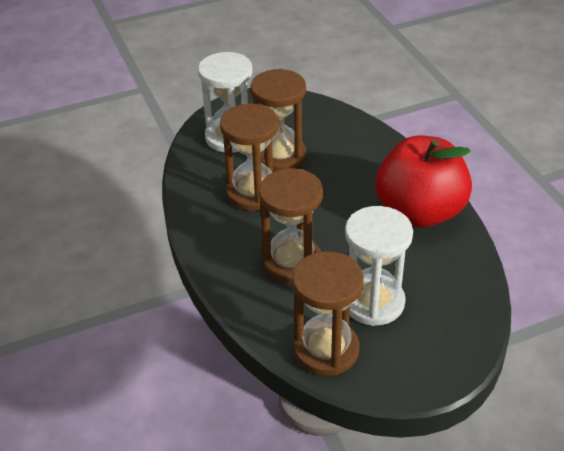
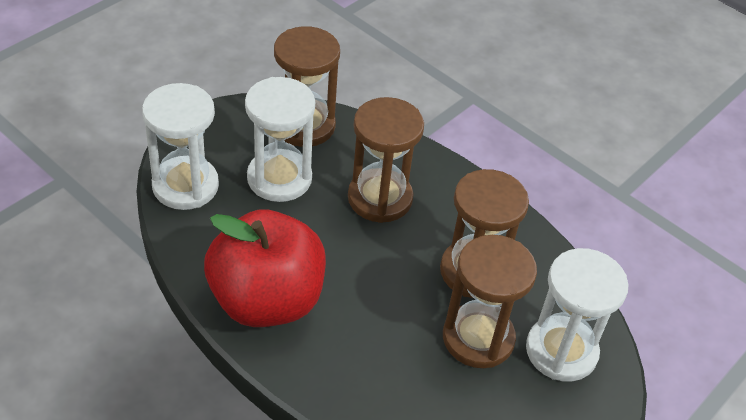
camera: 150 degrees right, 5 degrees up
none -> white hourglass [142,83,219,210]

